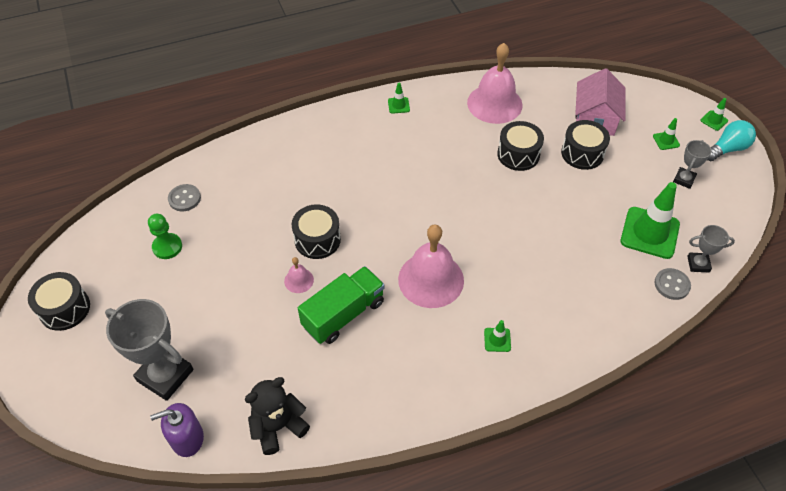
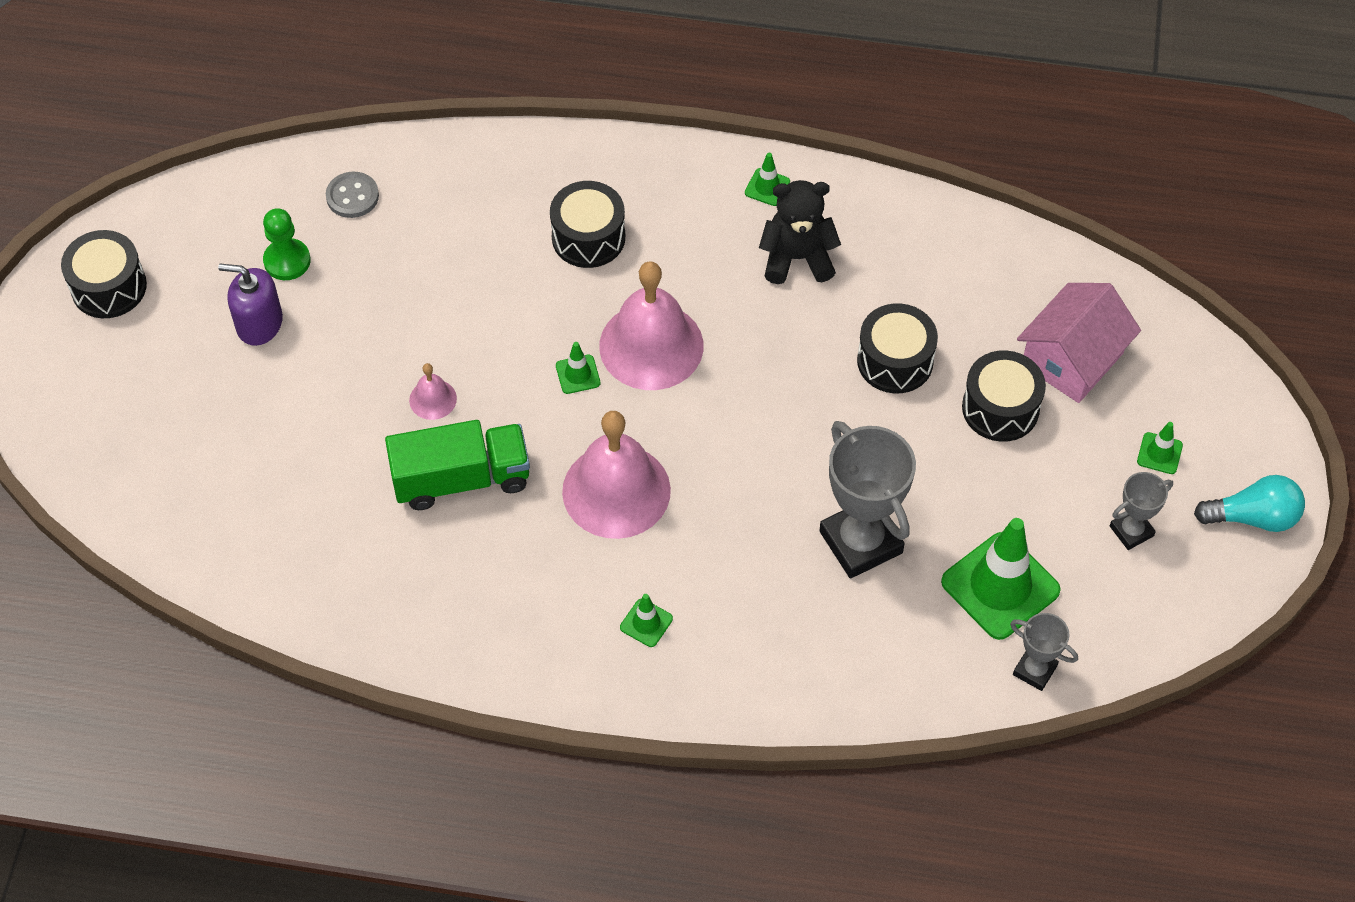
camera: 30 degrees right, 5 degrees up
grey trophy [105,299,194,401] -> grey trophy moved to [819,421,916,578]
purple soap dispenser [150,403,204,457] -> purple soap dispenser moved to [218,264,283,346]
black teddy bear [245,377,310,455] -> black teddy bear moved to [759,180,841,284]
black drum [292,204,341,259] -> black drum moved to [550,181,625,268]
pink bell [467,43,523,124] -> pink bell moved to [599,261,703,390]
grey button [654,268,691,300] -> none
green traffic cone [701,98,728,131] -> green traffic cone moved to [556,342,600,394]

